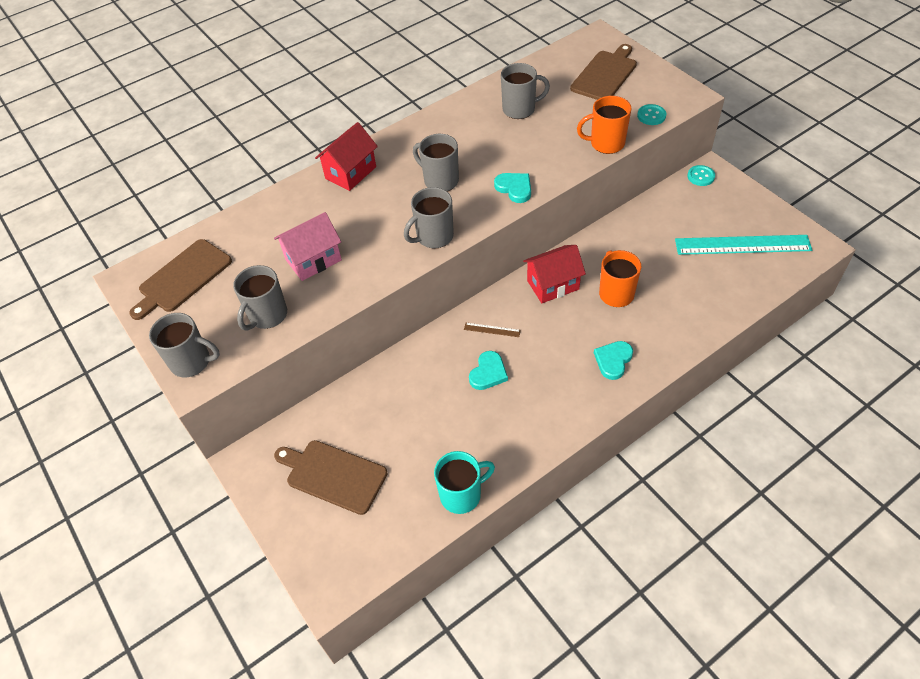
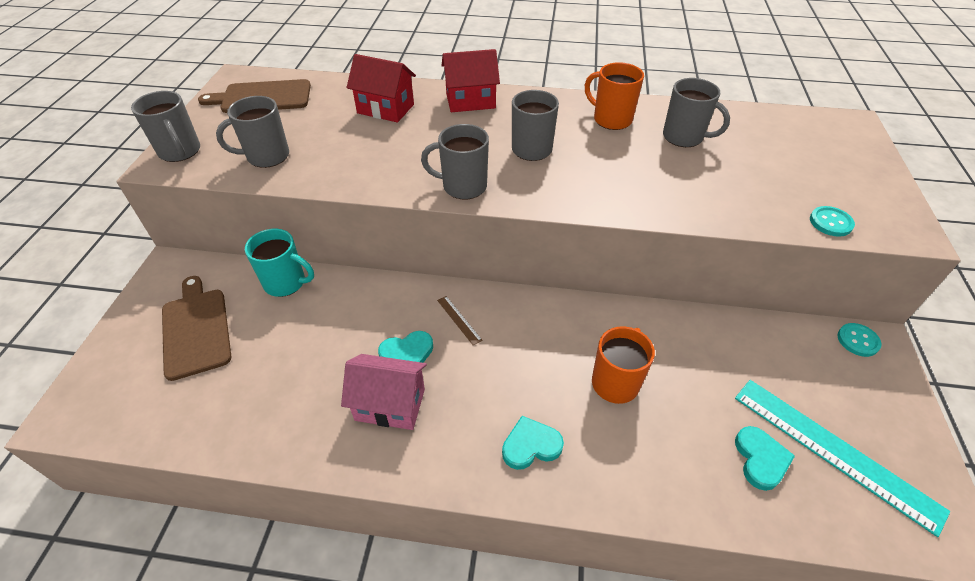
camera: 40 degrees right, 5 degrees down
pink house [274,212,342,281] -> pink house moved to [341,354,427,430]
turquoise mug [434,451,495,514] -> turquoise mug moved to [245,228,314,297]
turquoise heart [494,173,531,203] -> turquoise heart moved to [735,426,795,491]
red house [523,245,586,303] -> red house moved to [347,54,416,123]
brown cutting board [570,44,637,100] -> none
orange mug [577,96,632,154] -> orange mug moved to [585,62,644,130]

